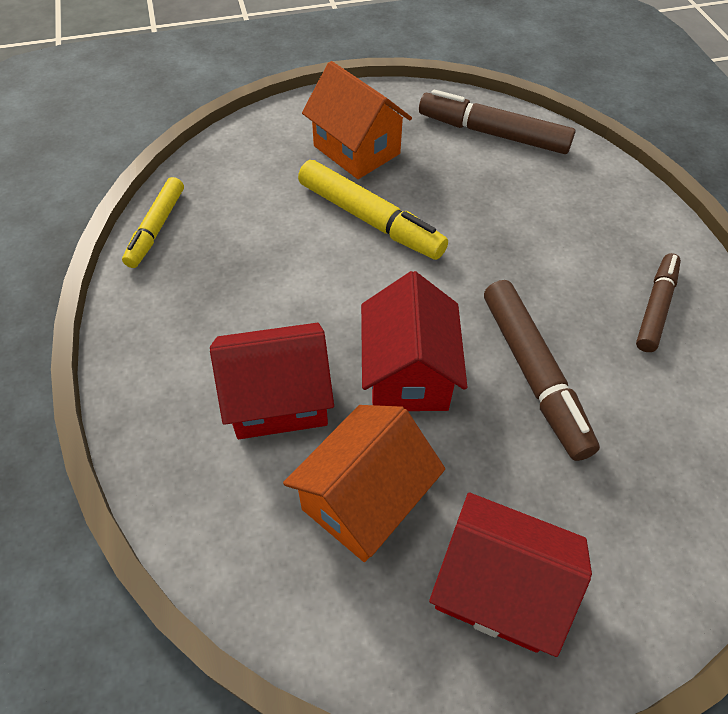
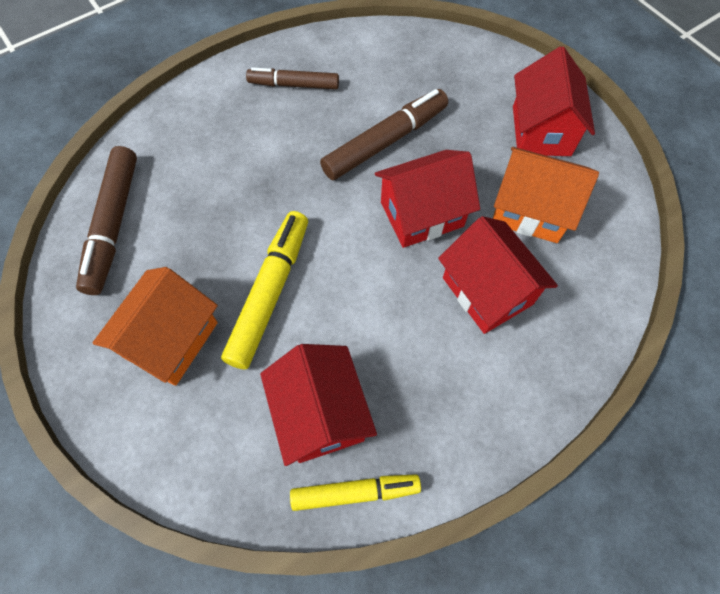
camera: 110 degrees left, 10 degrees up
none -> red house [260,344,377,466]

